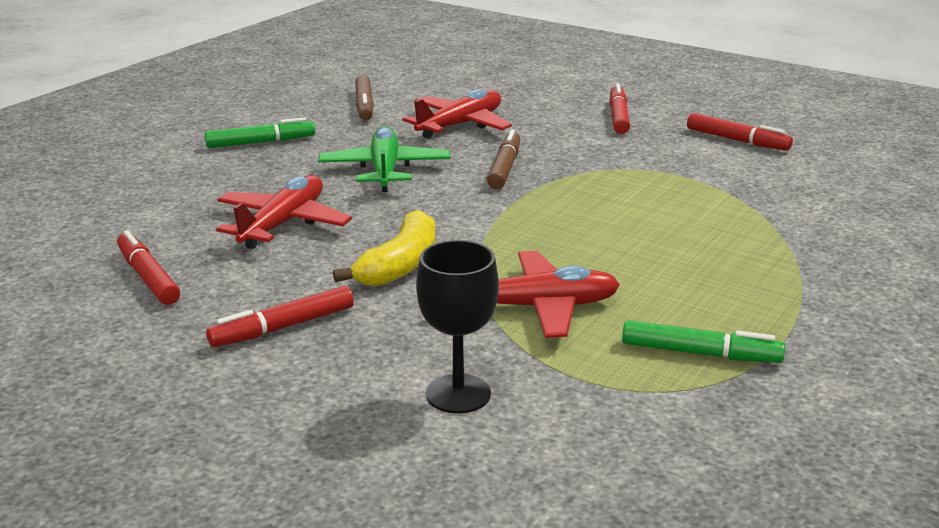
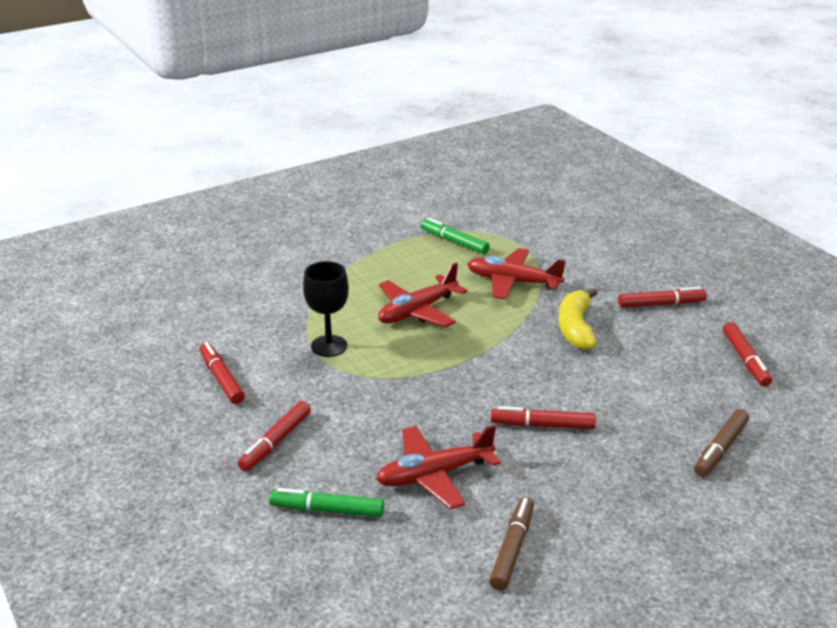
camera: 155 degrees left, 5 degrees up
green marker [205,117,315,148] -> green marker moved to [269,488,384,517]
red plane [216,175,352,249] -> red plane moved to [378,263,467,327]
green plane [318,126,451,192] -> red marker [491,406,596,429]
yellow banana [333,210,435,286] -> yellow banana turned 45 degrees counterclockwise [558,288,598,350]
black goblet [416,240,499,414] -> black goblet moved to [303,261,349,357]
brown marker [487,129,521,189] -> brown marker moved to [694,409,749,477]

